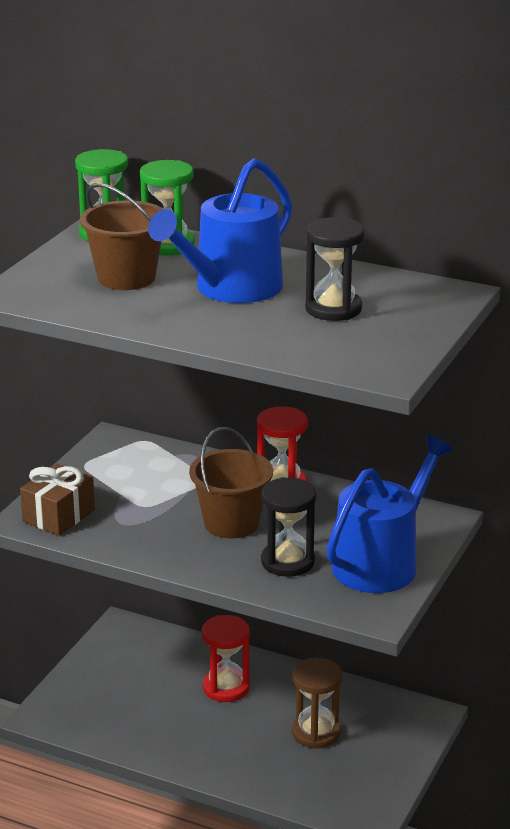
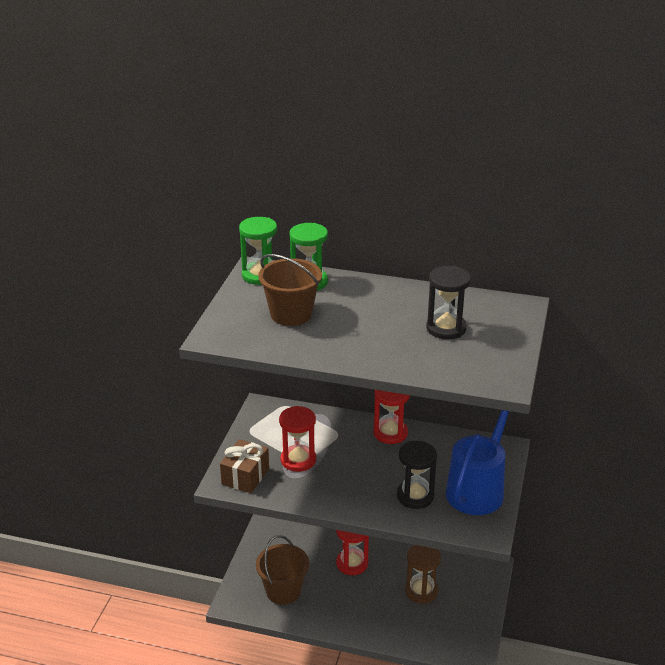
camera: 10 degrees left, 5 degrees up
blue watering can [148,158,292,303] -> none
brown bucket [189,427,273,538] -> brown bucket moved to [256,535,309,605]
none -> red hourglass [279,406,316,472]

